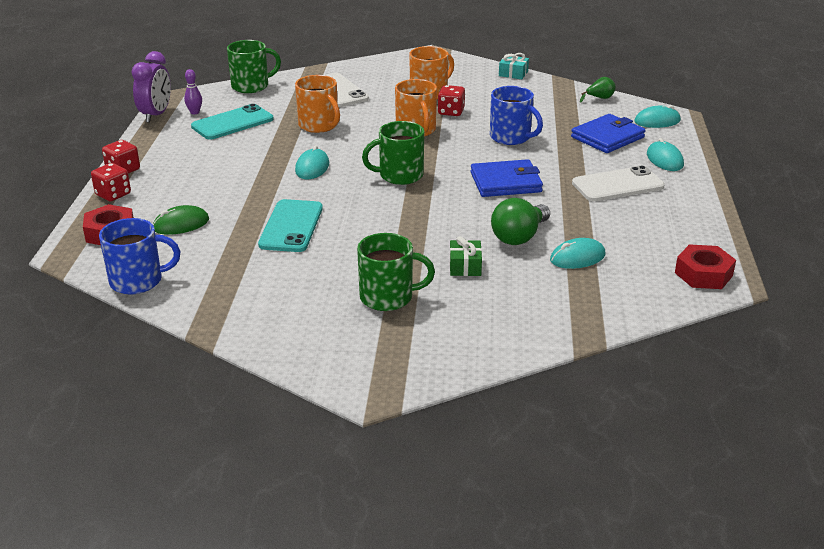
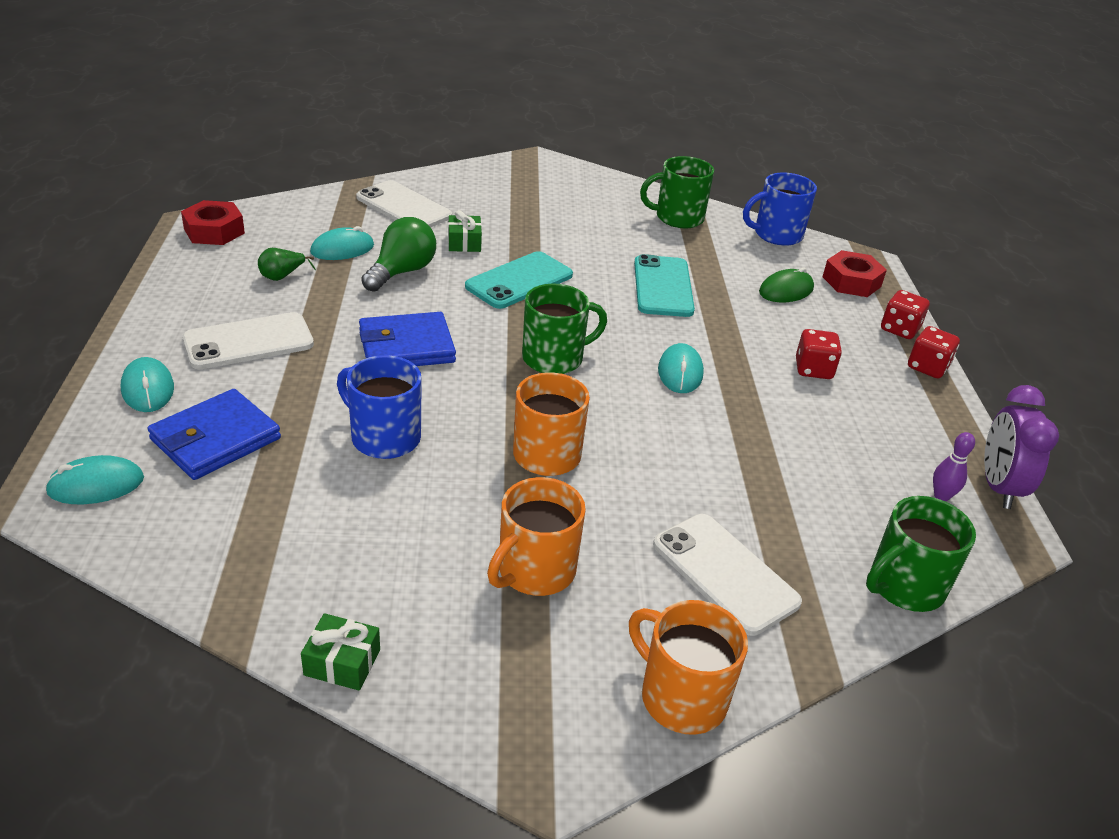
camera: 170 degrees right, 5 degrees up
turquoise phone [191,104,274,140] -> turquoise phone moved to [465,251,573,309]
orange mug [295,75,340,133] -> orange mug moved to [629,600,748,735]
green mug [357,233,435,311] -> green mug moved to [640,156,714,228]
red dice [438,85,465,116] -> red dice moved to [796,329,842,379]
turquoise gift [499,53,529,79] -> green gift [301,613,380,690]
green pear [580,77,616,102] -> green pear moved to [258,248,316,281]
none -> white phone [356,180,452,227]

